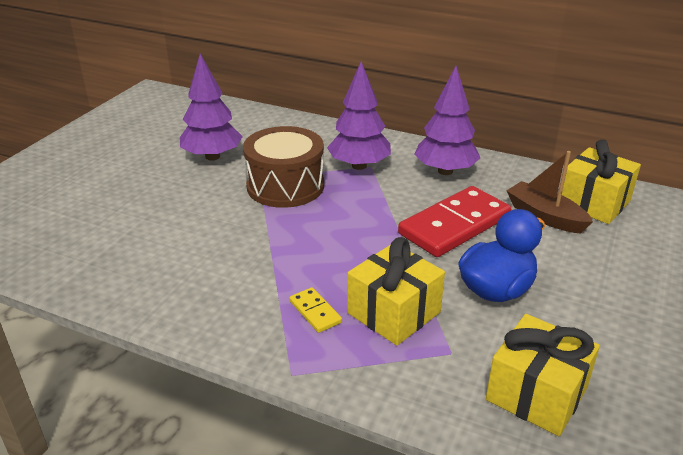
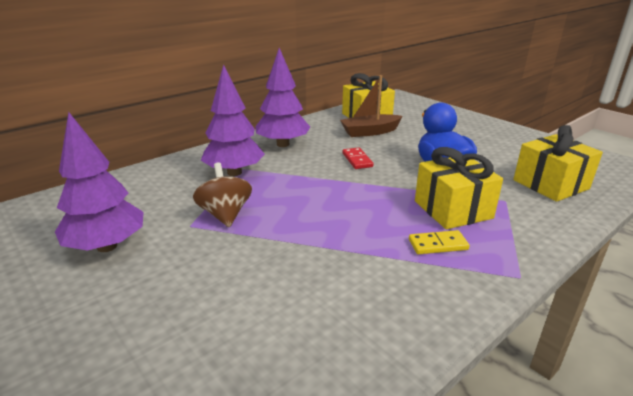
camera: 65 degrees left, 5 degrees down
brown drum [243,126,324,208] -> brown spinning top [193,162,252,227]
red domino [398,186,511,257] -> red domino [343,148,373,169], size x0.44

